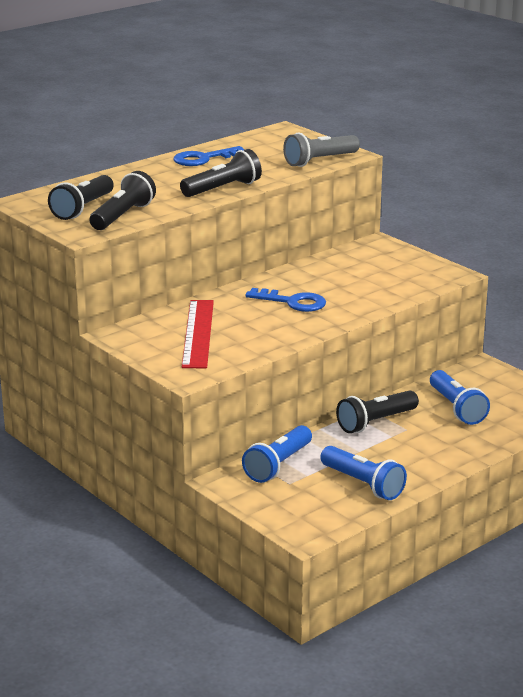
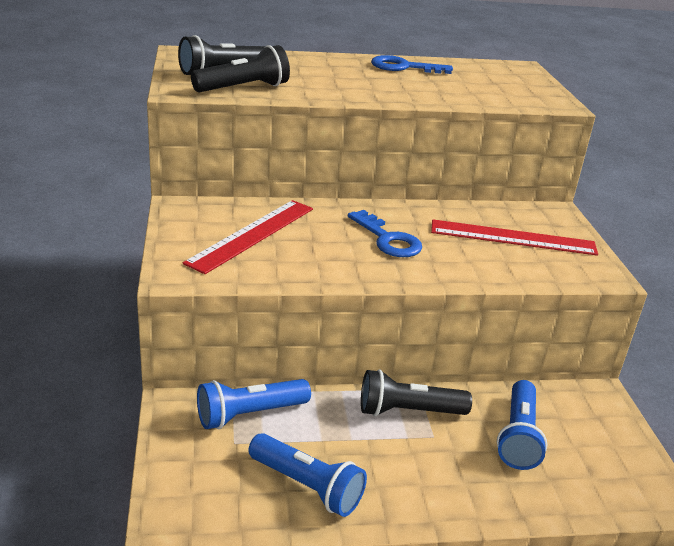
camera: 30 degrees right, 5 degrees up
black flashlight [180,149,262,197] -> none
grey flashlight [283,133,360,167] -> none
blue flashlight [320,446,407,500] -> blue flashlight turned 45 degrees counterclockwise [248,433,367,517]
none -> red ruler [431,219,598,256]

